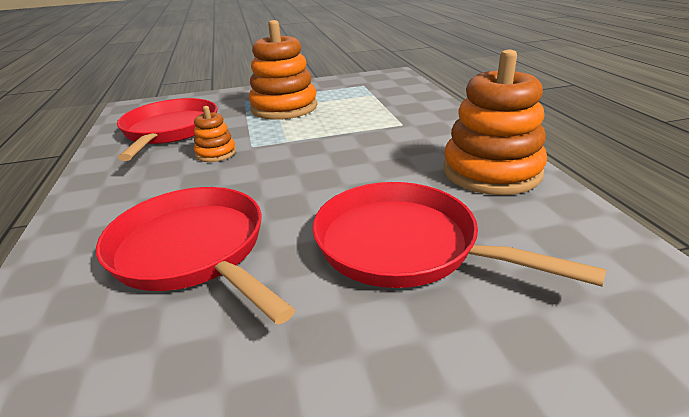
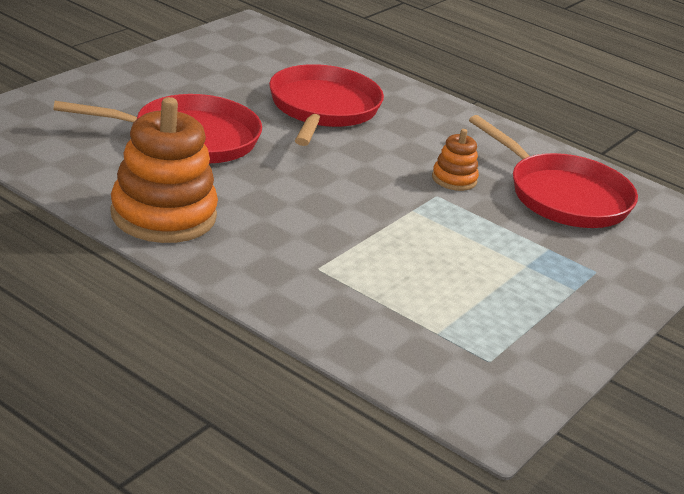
camera: 135 degrees right, 0 degrees up
red pan [96,187,296,325] -> red pan turned 90 degrees counterclockwise [269,64,384,146]
orange stacking toy [249,20,317,120] -> none

